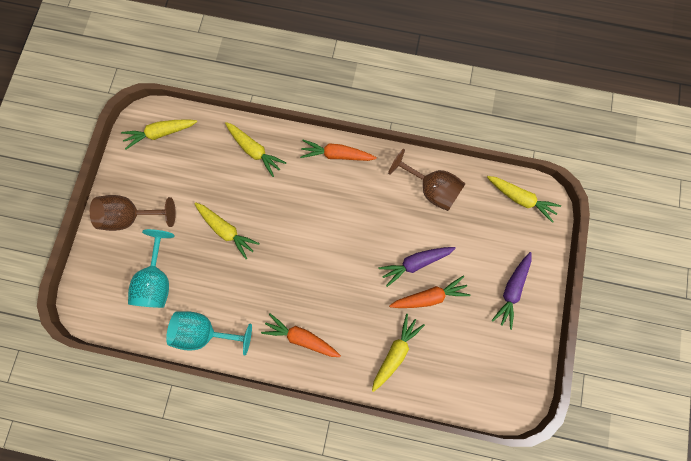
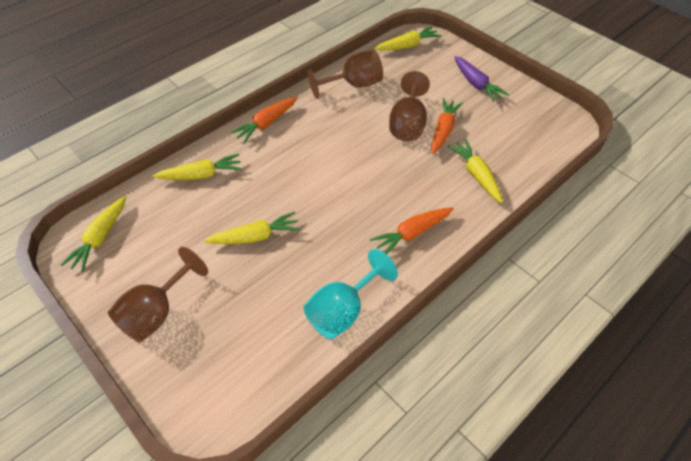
camera: 55 degrees left, 25 degrees down
turquoise goblet [128,229,174,308] -> none
purple carrot [378,247,456,287] -> brown goblet [389,71,430,141]

